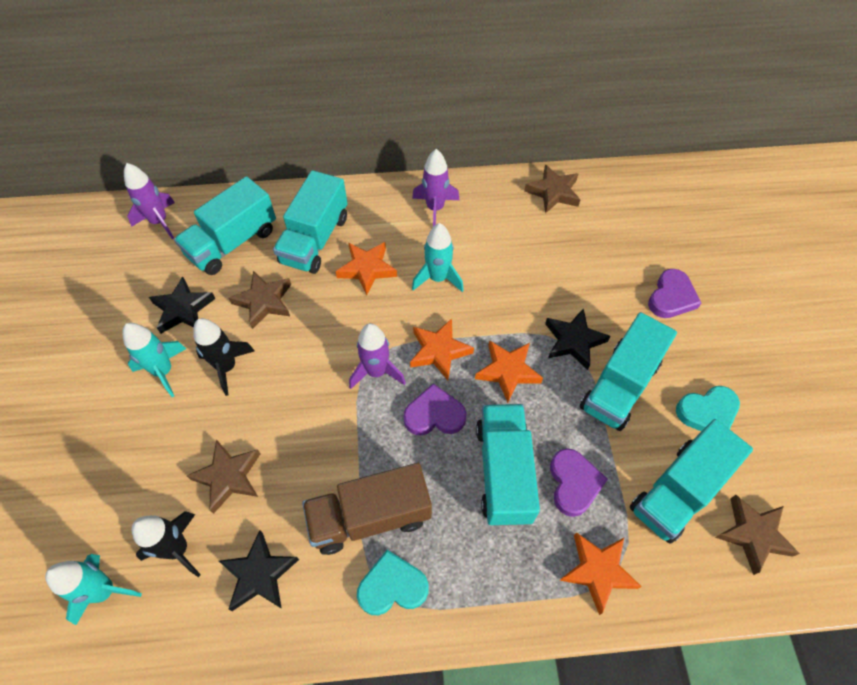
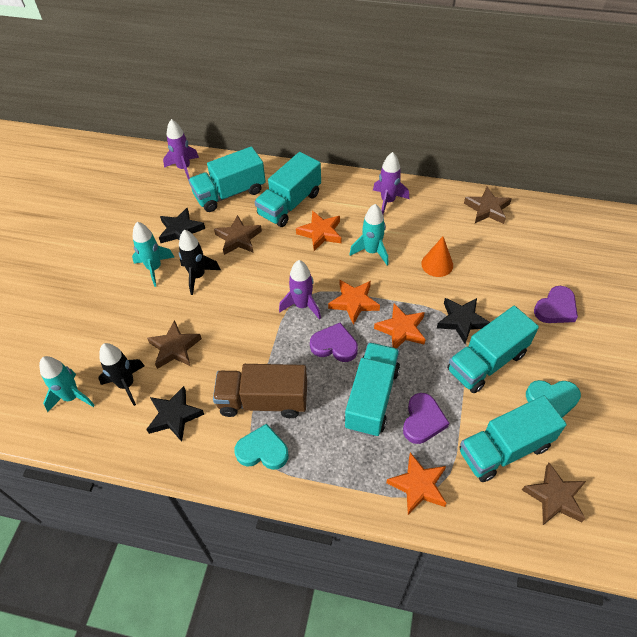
camera: 20 degrees right, 5 degrees down
none -> orange cone [421,237,453,277]

